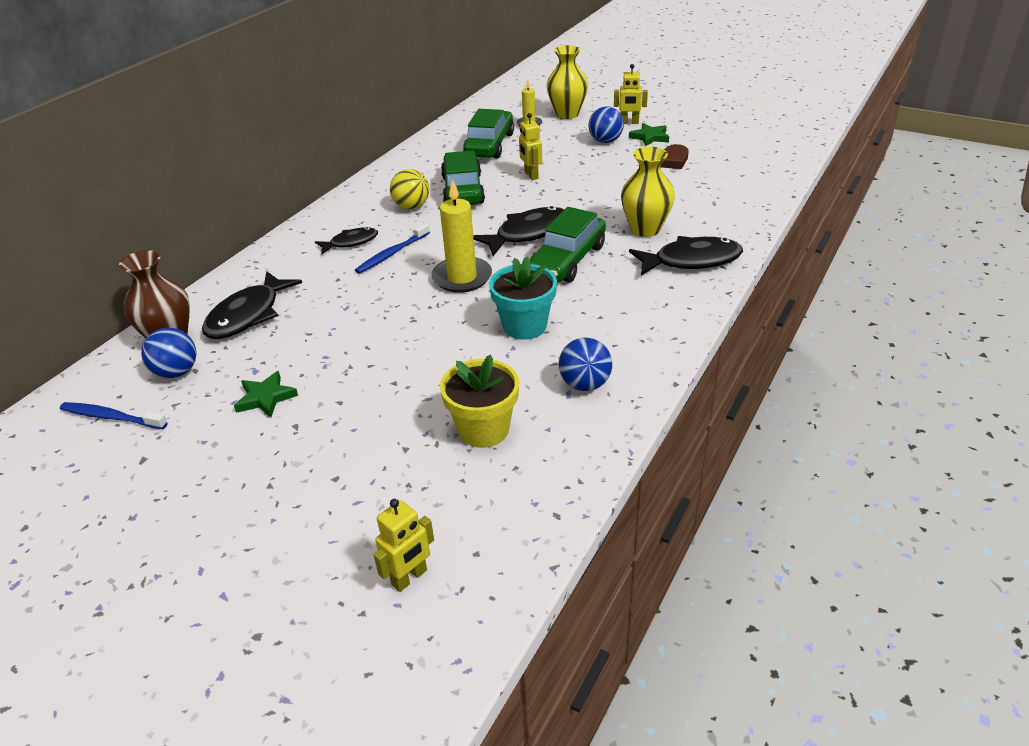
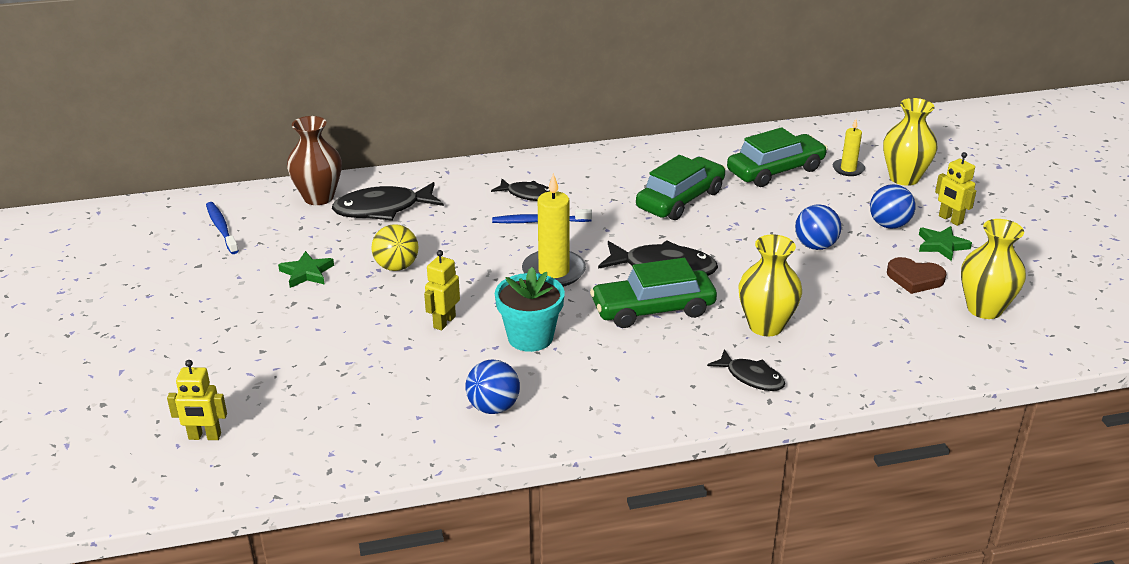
camera: 45 degrees right, 5 degrees down
blue ball [141,328,196,379] -> blue ball moved to [795,204,841,250]
yellow ball [390,169,429,209] -> yellow ball moved to [371,224,419,271]
yellow flower pot [440,355,519,448] -> none
yellow robot [519,113,542,180] -> yellow robot moved to [424,250,460,330]
black fish [629,236,743,275] -> black fish [707,349,785,391], size x0.60
none -> yellow vase [961,219,1026,319]

